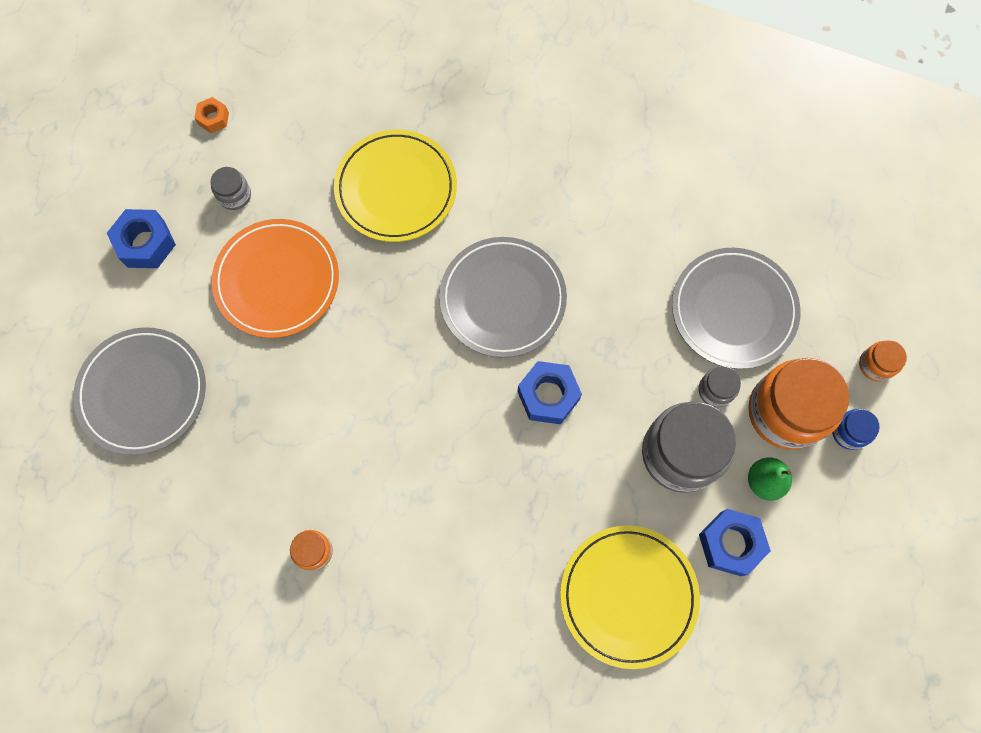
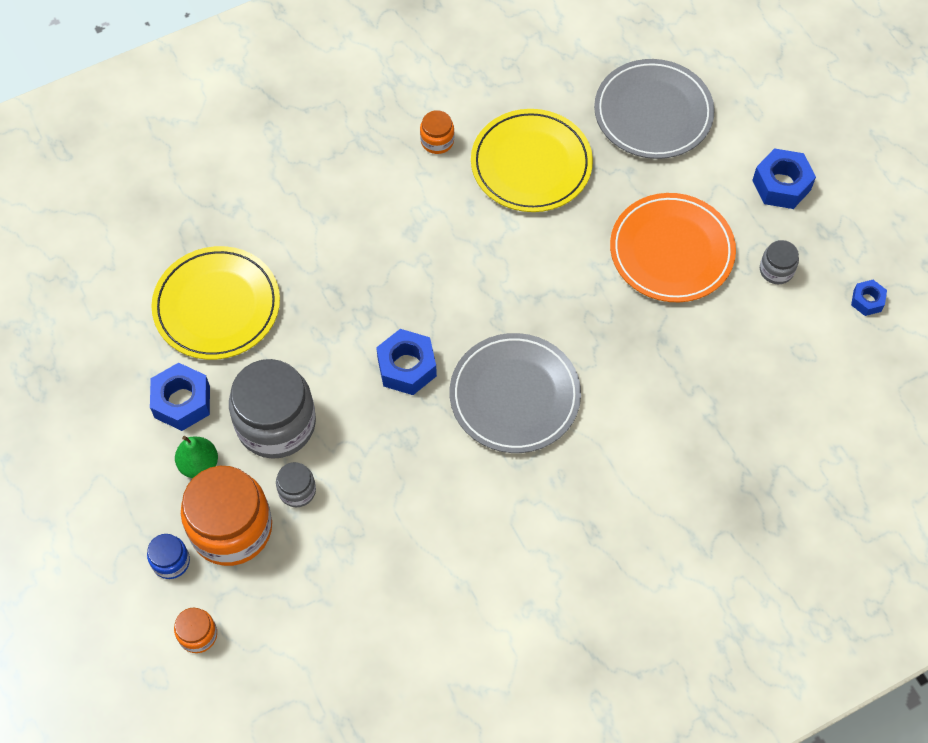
camera: 130 degrees right, 10 degrees down
orange nut [194,97,229,133] -> blue nut [851,280,887,316]
yellow plate [334,130,457,242] -> yellow plate moved to [471,109,593,212]
grey plate [672,248,801,369] -> none

